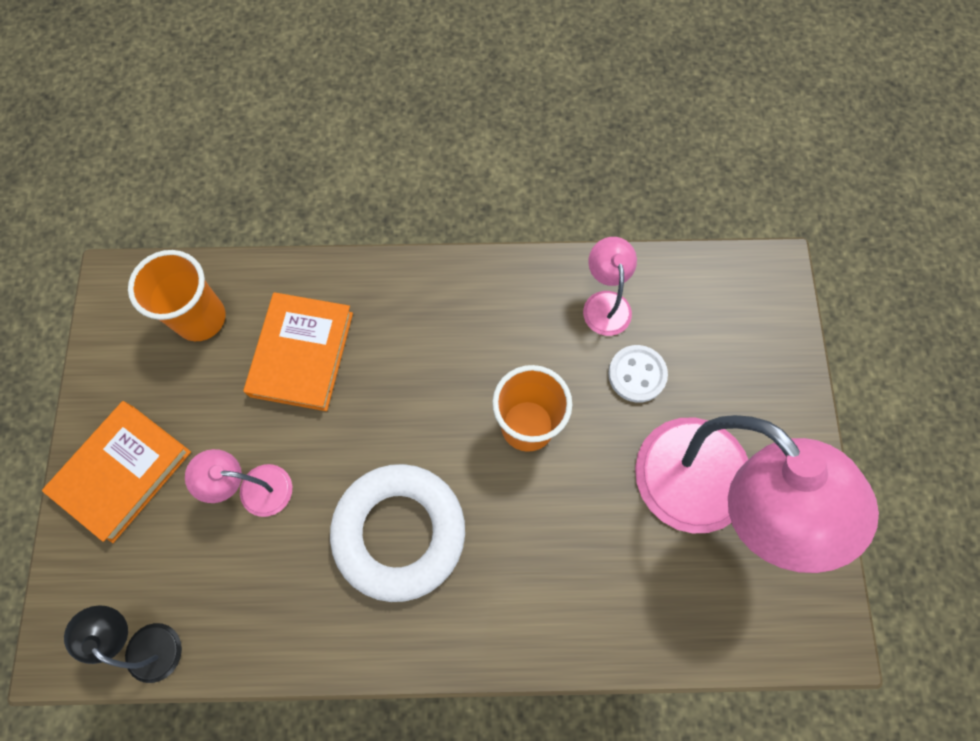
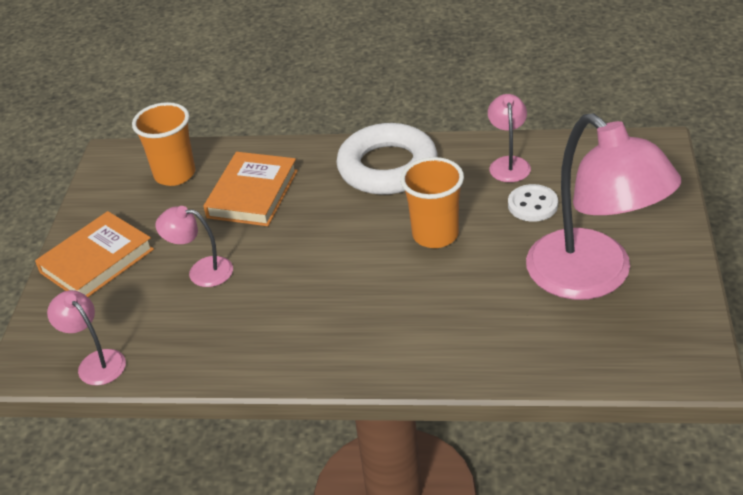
camera: 10 degrees right, 30 degrees down
black lamp [64,605,182,683] -> pink lamp [47,290,126,385]
white ring [330,464,465,602] -> white ring moved to [336,123,437,195]

